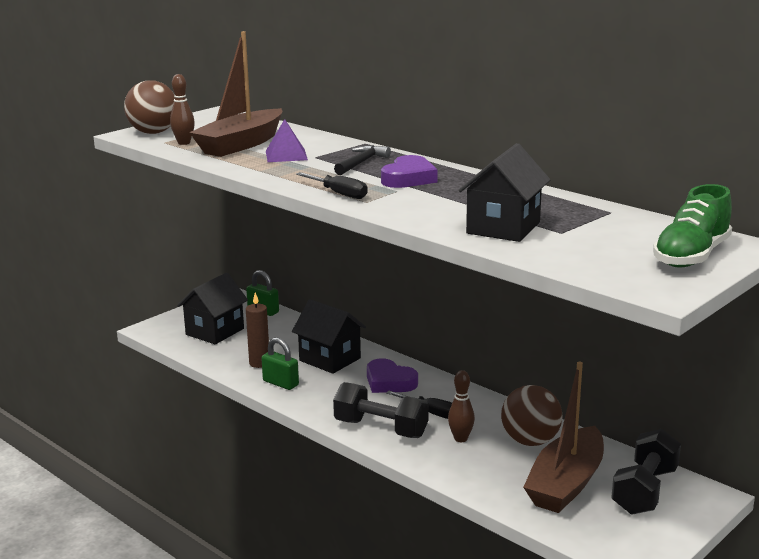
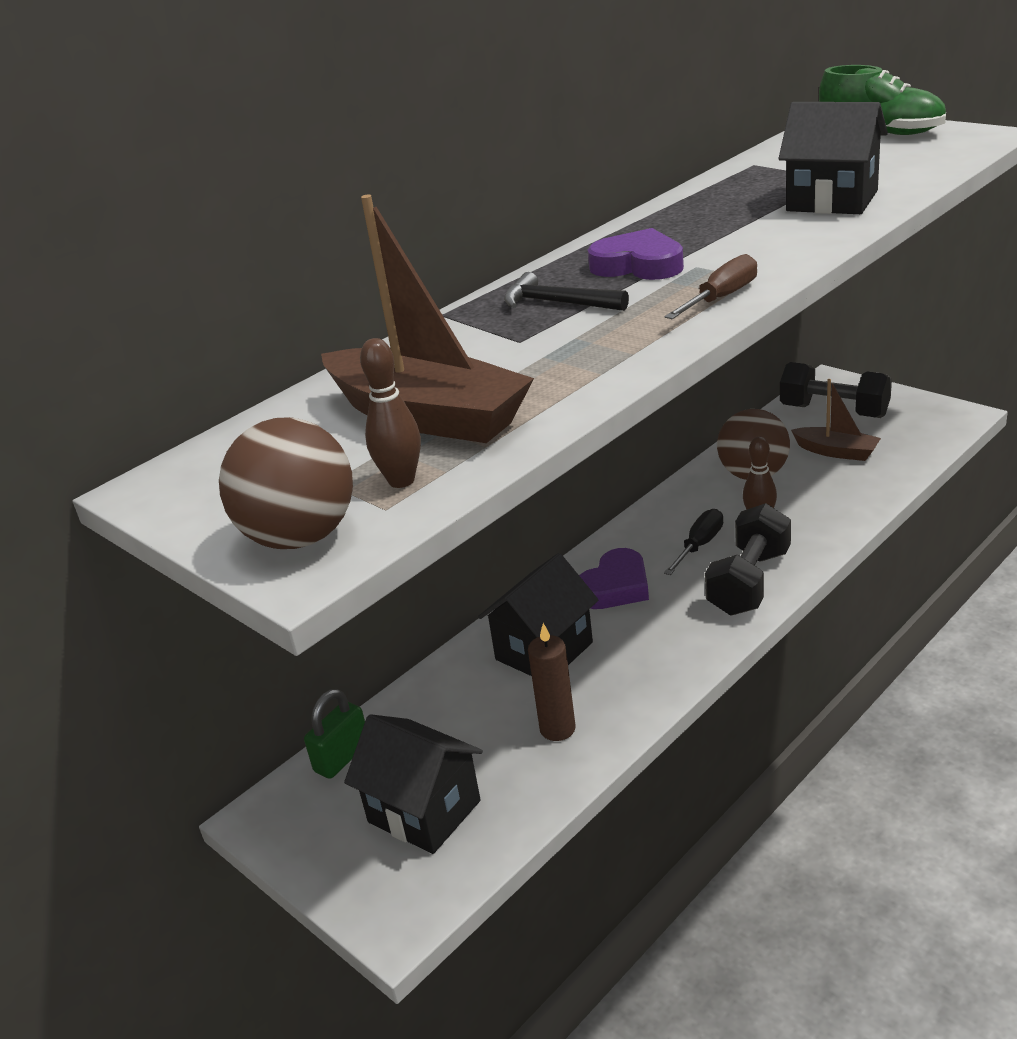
camera: 85 degrees left, 10 degrees up
green padlock [261,337,299,390] -> none
purple pyramid [266,119,308,162] -> none
black screwdriver [296,172,368,199] -> brown screwdriver [664,254,757,319]
brown boat [523,362,604,513] -> brown boat [791,379,881,461], size x0.57

